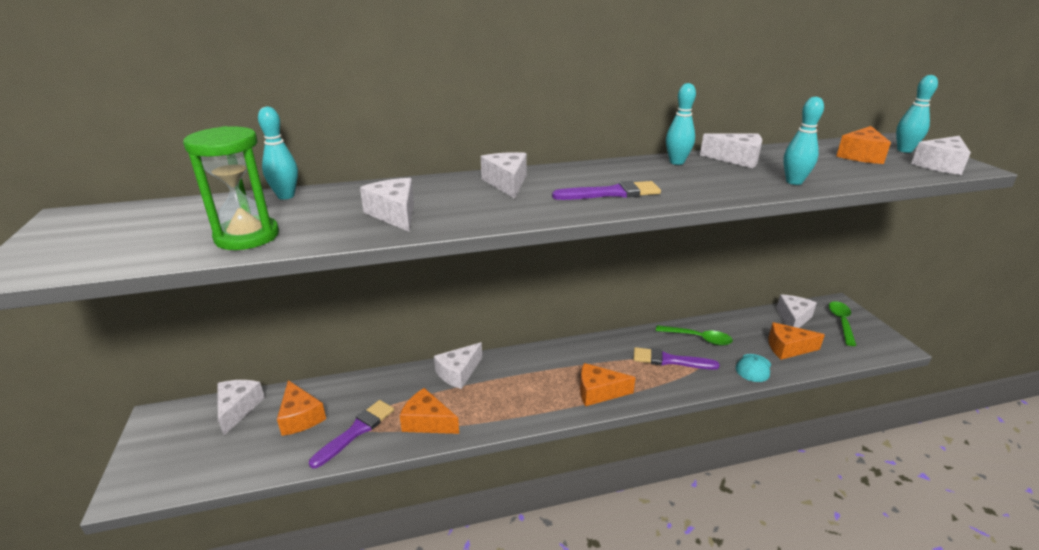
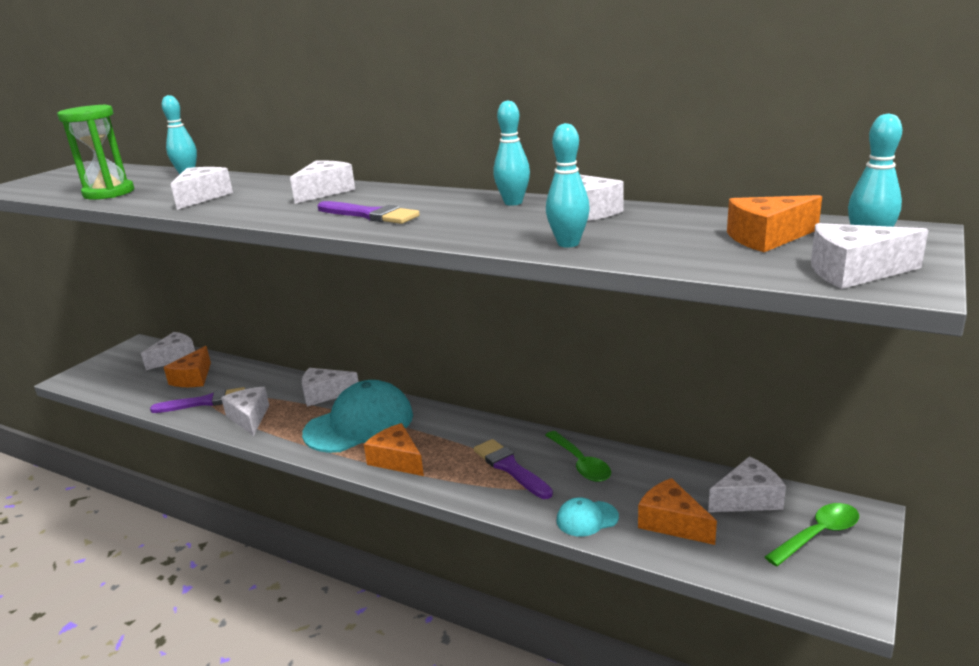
camera: 45 degrees right, 5 degrees down
orange cheese [399,388,459,434] -> white cheese [221,387,269,436]
none -> turquoise cap [302,380,413,453]

